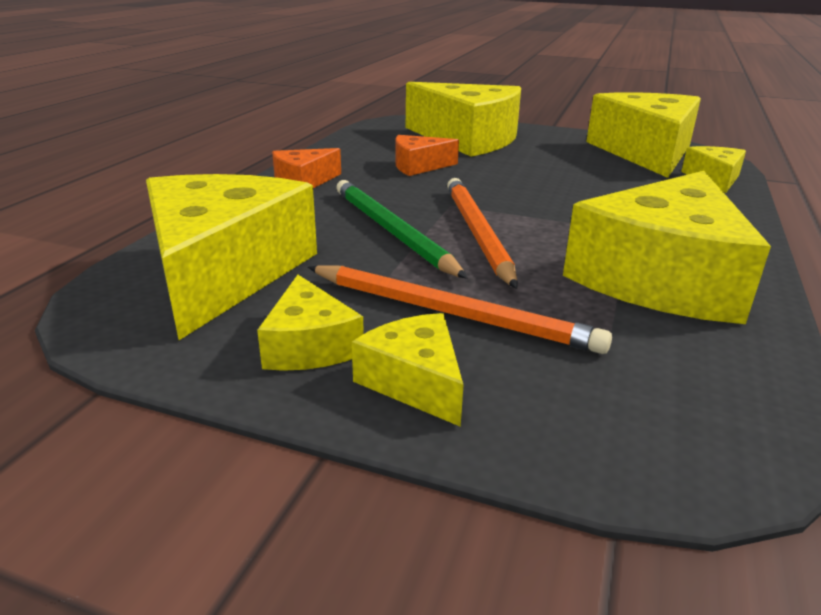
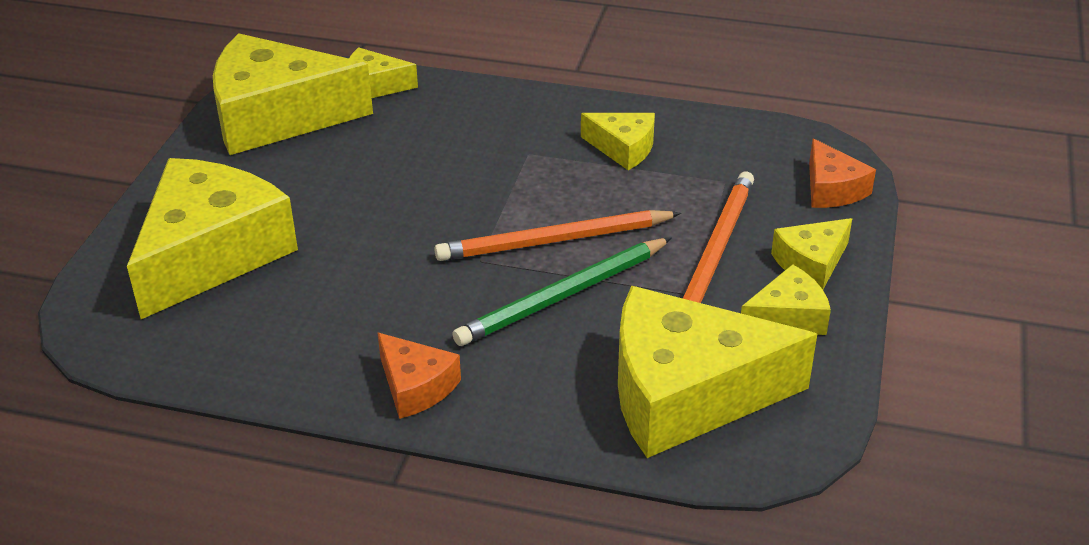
camera: 95 degrees left, 10 degrees up
orange cheese [396,135,459,176] -> orange cheese moved to [809,138,876,208]
yellow cheese [563,171,771,324] -> yellow cheese [581,113,655,170], size x0.48

